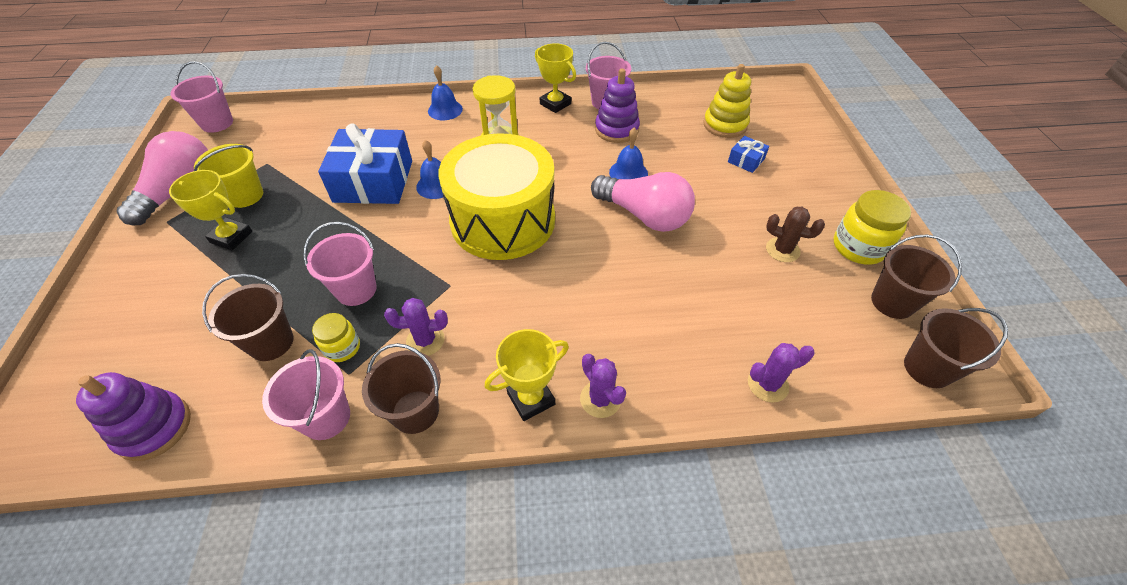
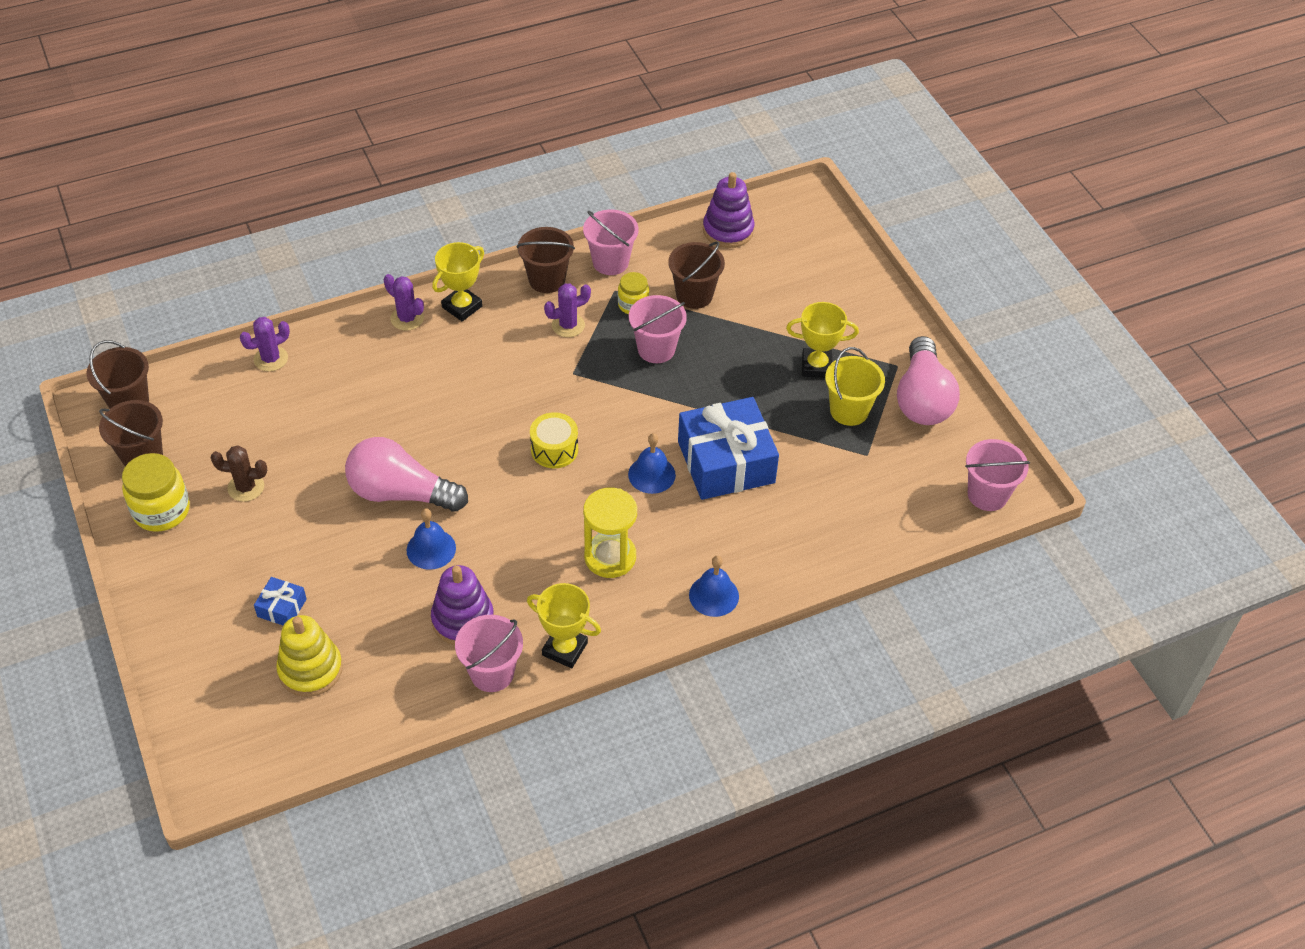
camera: 160 degrees right, 0 degrees up
yellow drum [439,133,555,260] -> yellow drum [530,412,578,468], size x0.41

